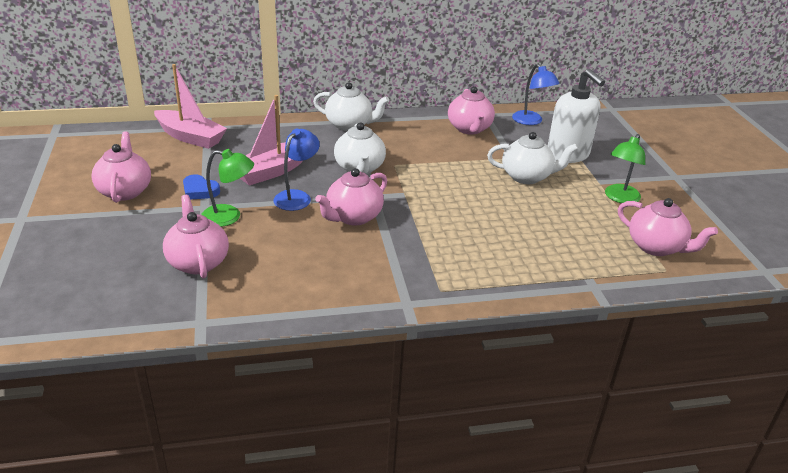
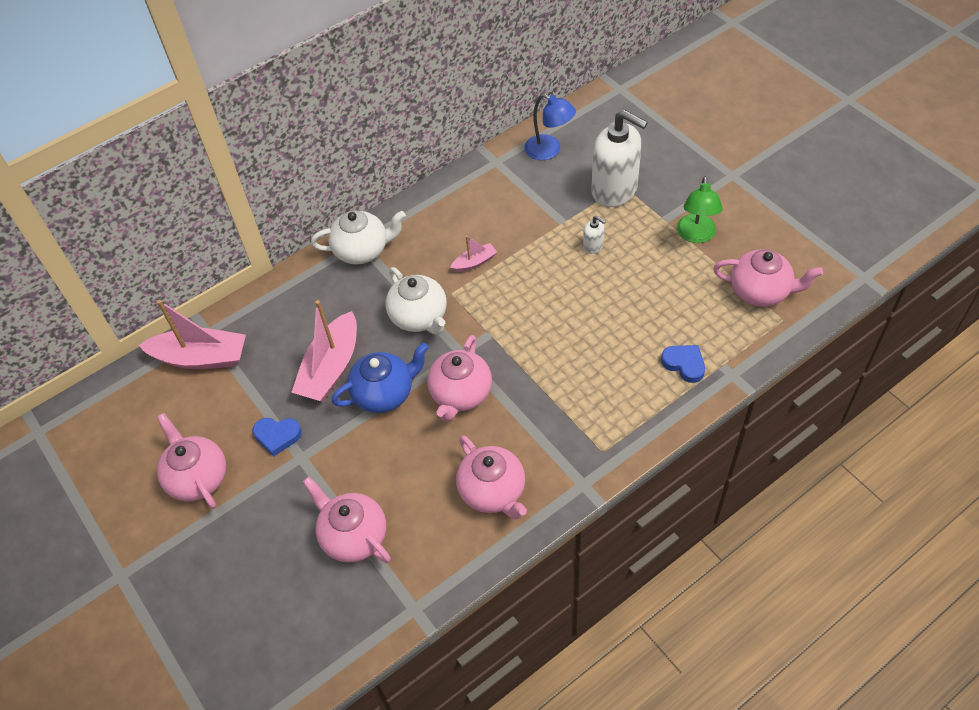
camera: 20 degrees left, 20 degrees up
green lamp [201,149,254,227] -> none
blue lamp [273,129,320,211] -> blue teapot [331,343,429,413]
pink teapot [448,86,495,135] -> pink teapot moved to [456,435,527,519]
white teapot [487,132,578,184] -> white soap dispenser [583,215,606,254]
none -> pink boat [450,236,497,272]
none -> blue heart [661,345,705,383]

